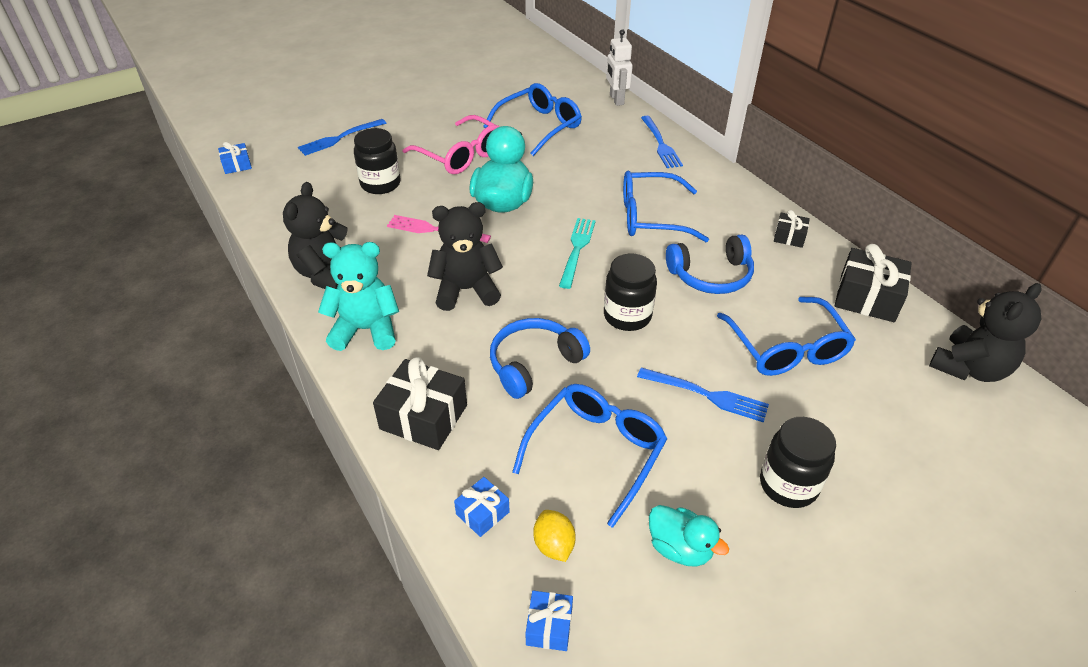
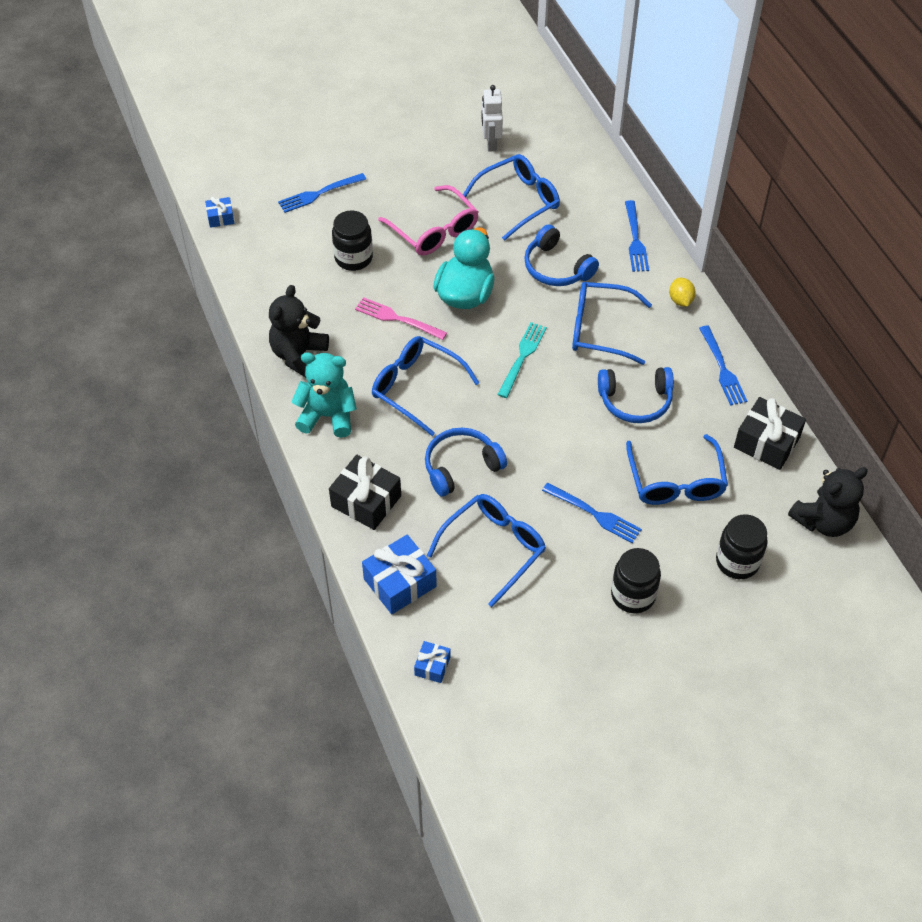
camera: 10 degrees right, 10 degrees up
black teddy bear [427,202,503,311] -> blue glasses [372,336,479,436]
blue gift [454,477,510,537] -> blue gift [362,535,437,614], size x1.86
yellow lemon [534,510,576,562] -> yellow lemon moved to [669,278,696,307]
black jar [604,254,657,331] -> black jar moved to [716,514,768,579]
white robot [606,29,633,106] -> white robot moved to [481,85,503,152]
turquoise duck [649,505,729,567] -> none
black gift [774,210,810,248] -> blue fork [699,325,747,406]
none -> blue headphones [524,224,599,286]

